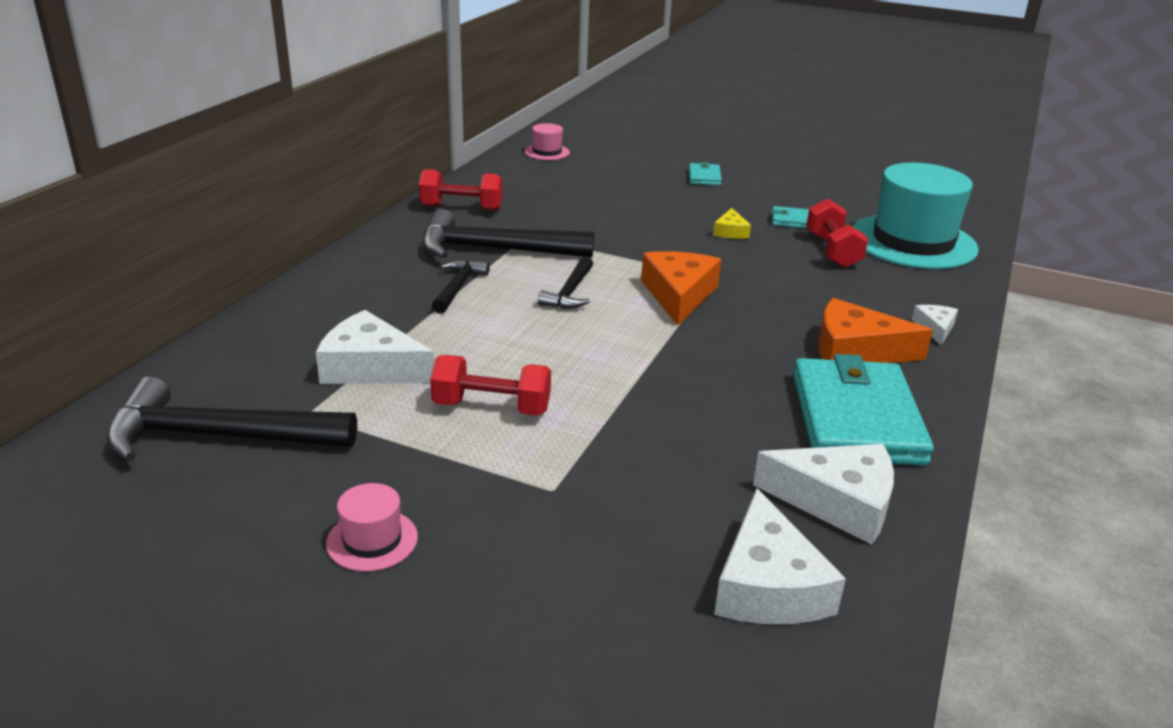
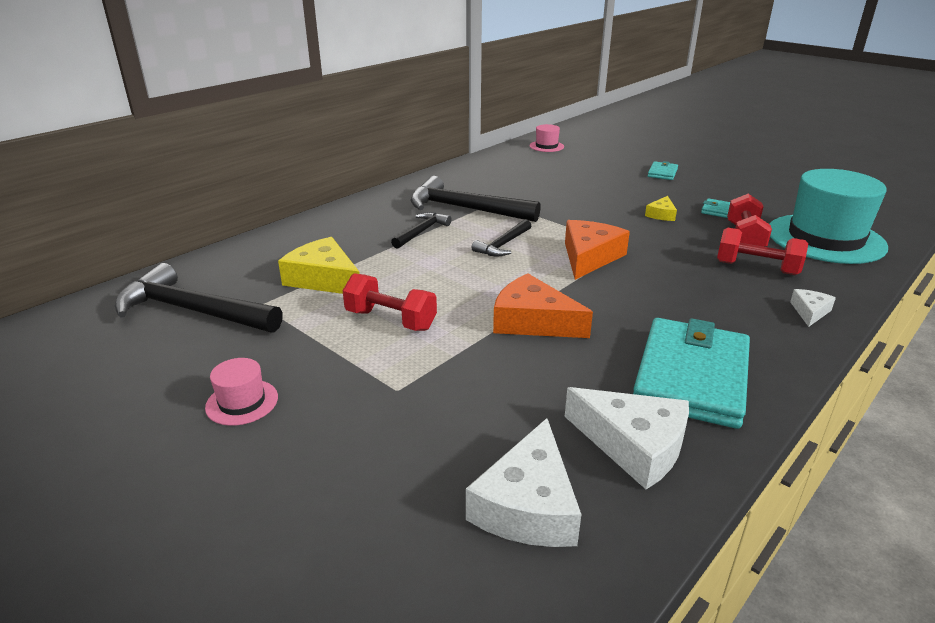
camera: 20 degrees right, 0 degrees up
white cheese [316,310,434,384] -> yellow cheese [278,237,360,294]
red dumbbell [419,169,503,211] -> red dumbbell moved to [717,228,808,275]
orange cheese [819,298,933,363] -> orange cheese moved to [493,273,593,338]

